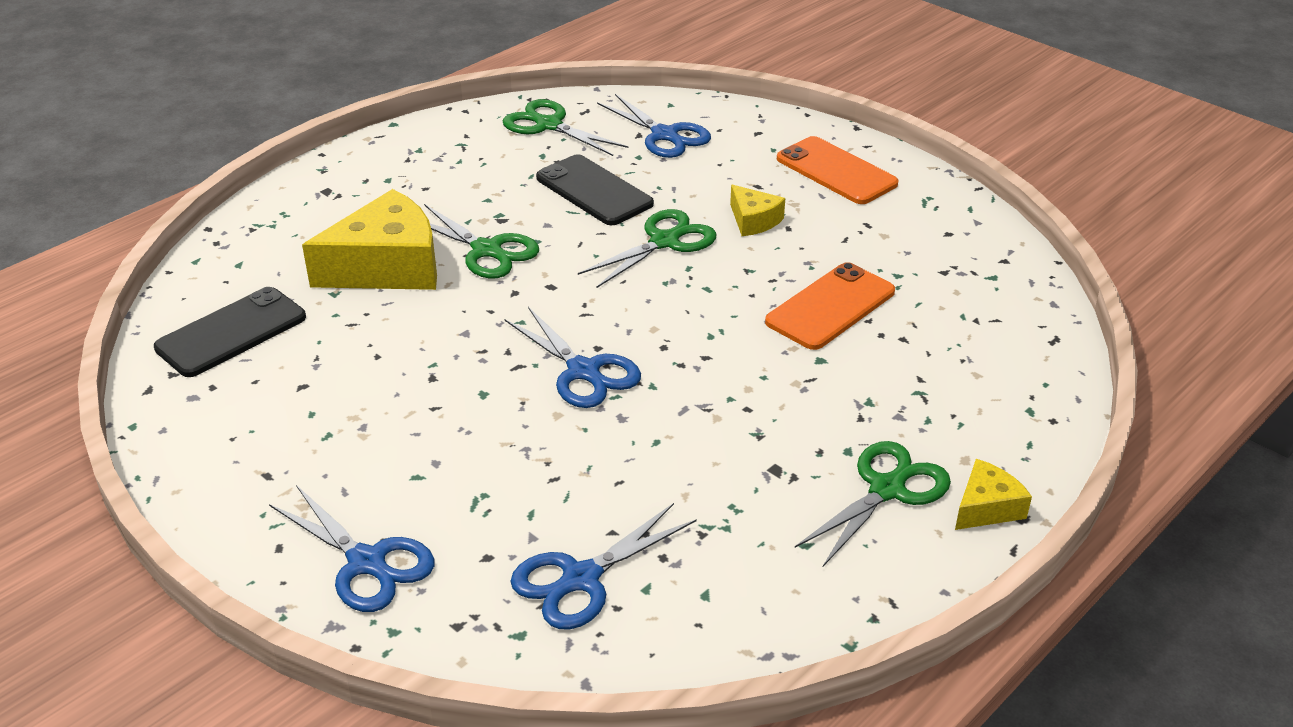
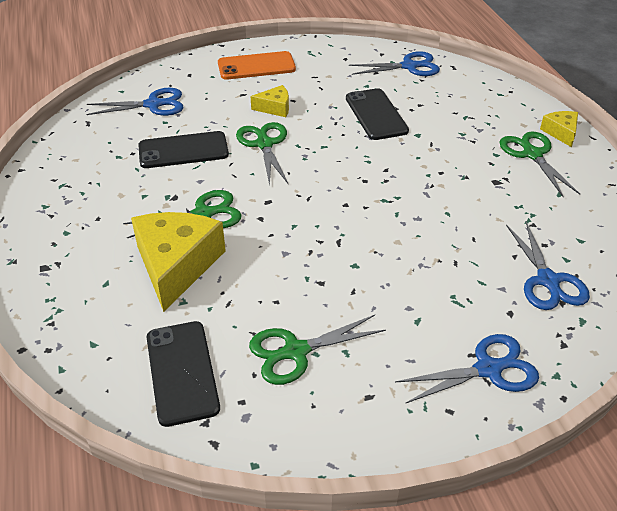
camera: 60 degrees left, 5 degrees up
green scissors [503,99,629,156] -> green scissors moved to [249,315,386,385]
blue scissors [505,307,641,408] -> blue scissors moved to [349,51,440,76]
orange phone [765,262,895,350] -> black phone [346,88,409,140]

